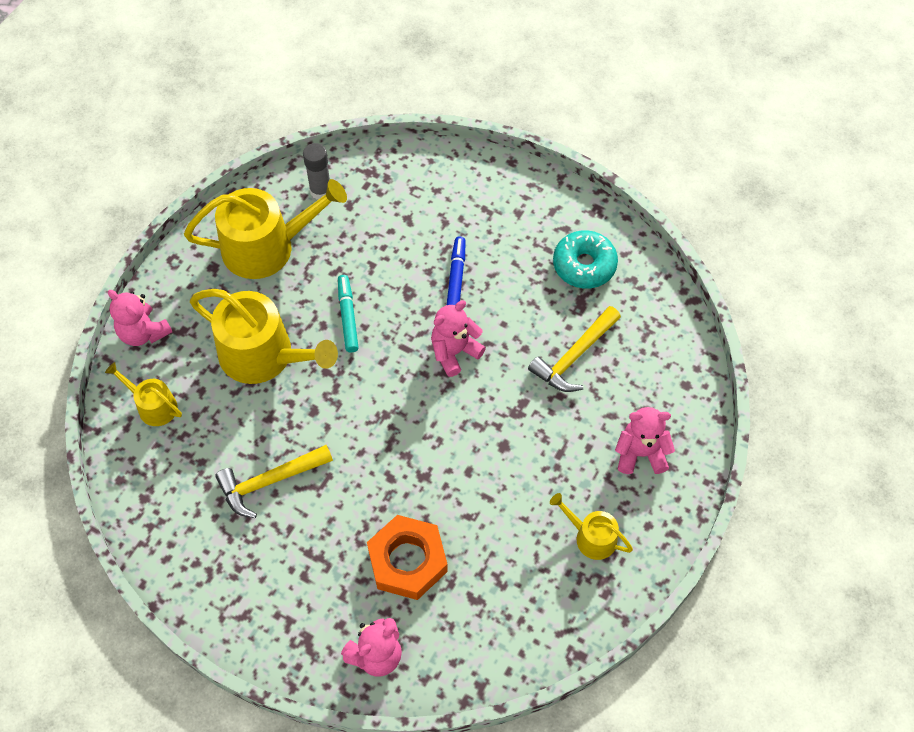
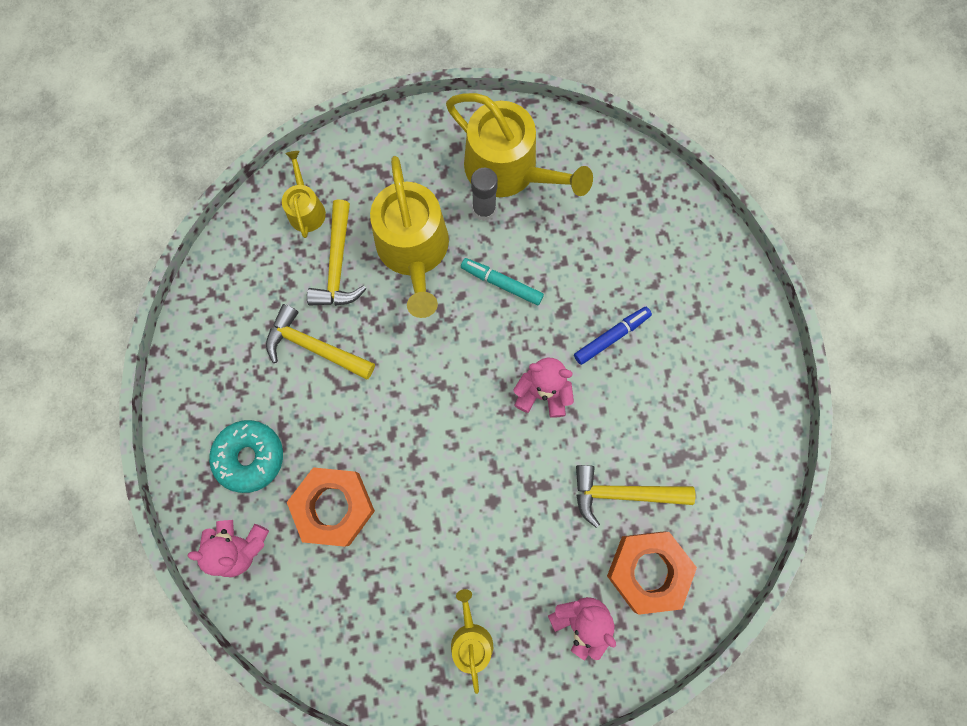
camera: 50 degrees right, 15 degrees up
pink teddy bear [108,290,172,346] -> none
grey glue stick [303,143,330,199] -> grey glue stick moved to [471,168,498,221]
turquoise marker [338,275,359,352] -> turquoise marker turned 105 degrees counterclockwise [461,258,544,305]
turquoise donut [553,230,618,289] -> turquoise donut moved to [209,420,283,493]
none -> yellow hammer [307,200,366,306]
none -> orange nut [607,532,697,615]

